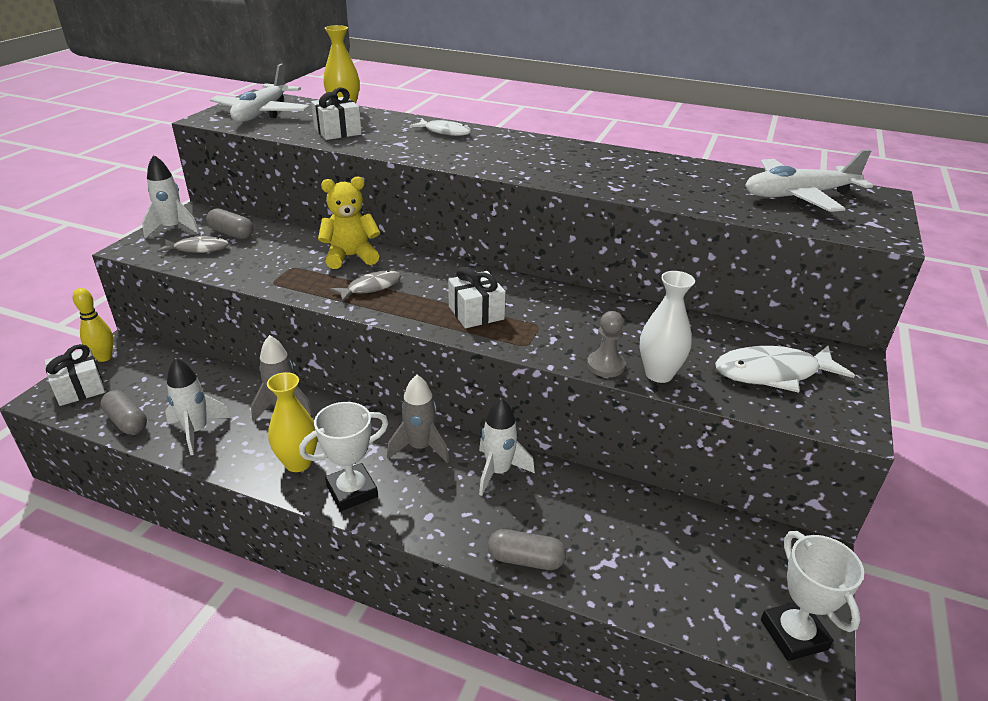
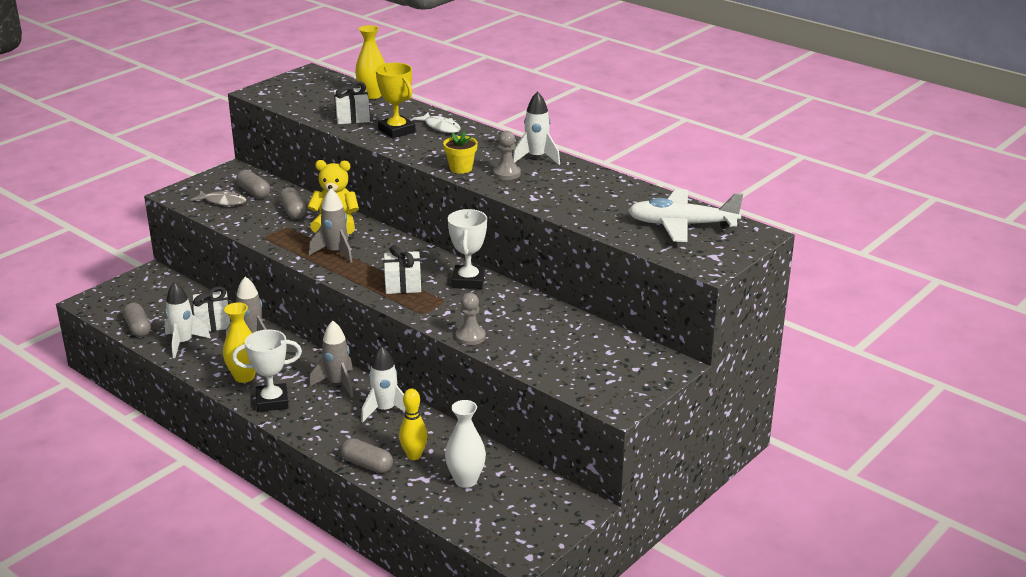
camera: 20 degrees right, 5 degrees down
white gift [45,344,105,406] -> white gift moved to [193,287,231,331]
yellow bowling pin [73,288,114,362] -> yellow bowling pin moved to [399,389,428,460]
white rocket [142,155,199,238] -> white rocket moved to [513,91,560,165]
white plane [210,64,310,122] -> none
grey fish [330,270,401,302] -> grey rocket [309,189,352,263]
white vase [640,271,695,383] -> white vase moved to [445,400,486,488]
white fish [715,346,855,393] -> none
white trophy [761,531,864,661] -> white trophy moved to [448,209,487,289]
none -> grey capsule [279,187,306,219]
none -> yellow trophy [376,63,415,139]
none -> yellow flower pot [443,131,478,174]
none -> grey pawn [493,131,521,180]

